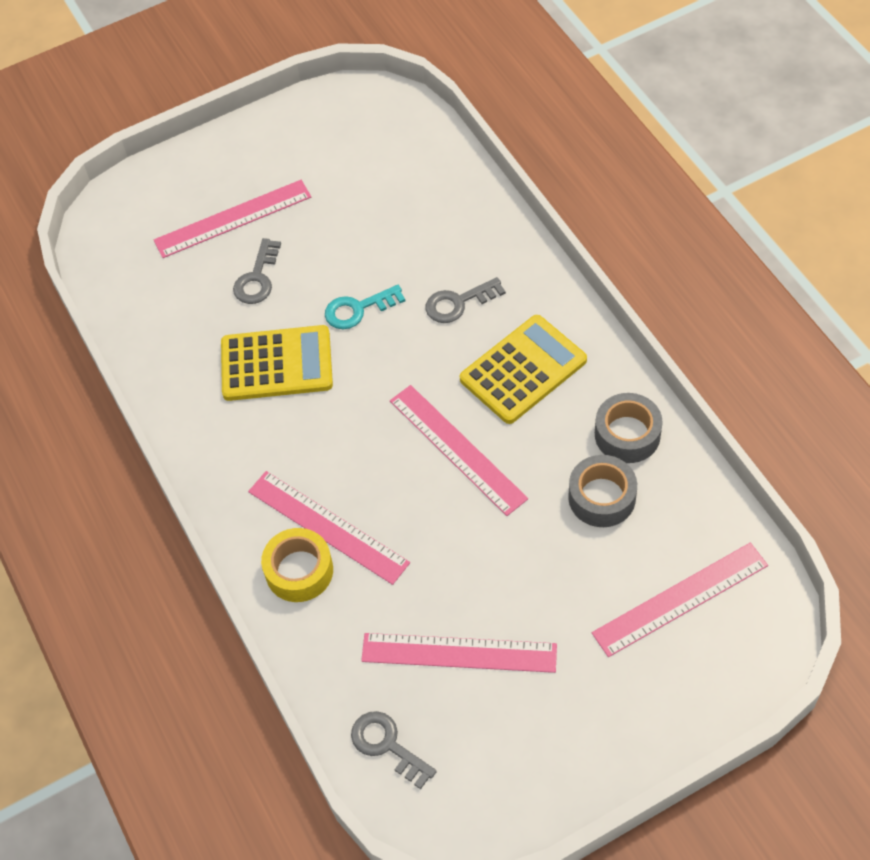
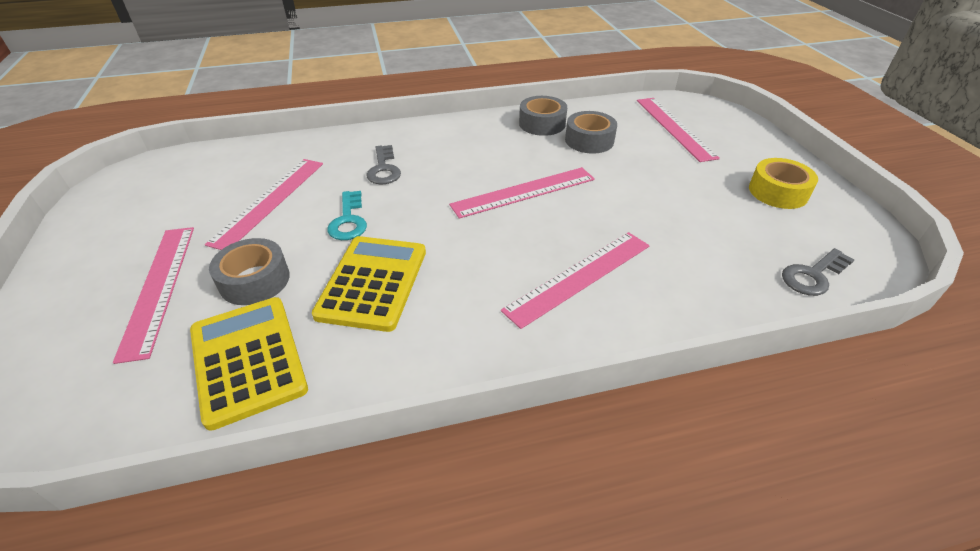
camera: 80 degrees left, 15 degrees down
grey key [233,238,281,304] -> grey tape [209,238,290,305]
yellow tape [261,528,333,602] -> yellow tape moved to [749,158,818,209]
pink ruler [361,633,557,673] -> pink ruler moved to [205,159,323,250]
yellow calculator [460,315,587,424] -> yellow calculator moved to [190,297,308,431]

